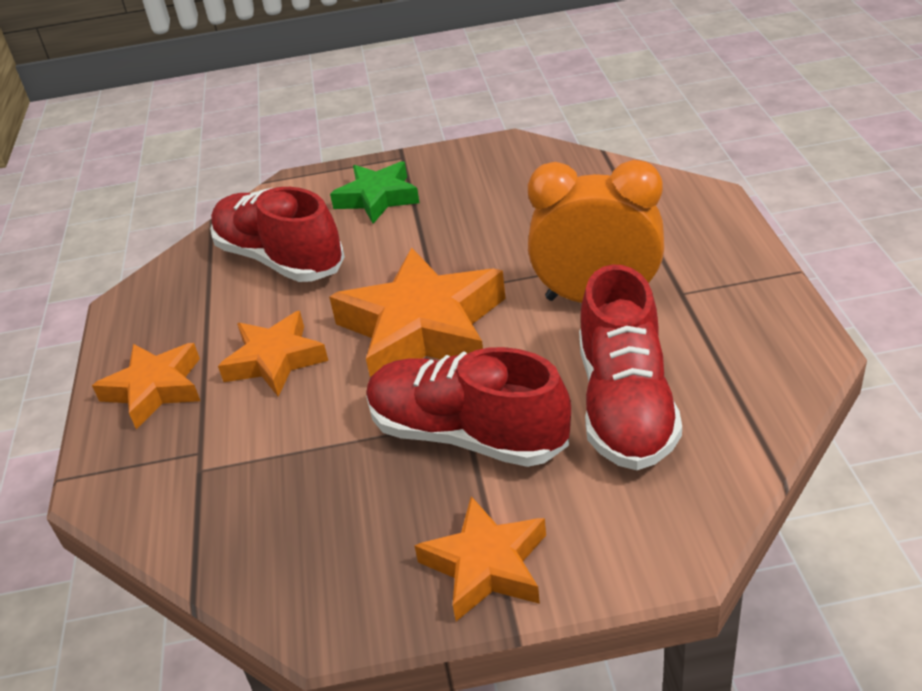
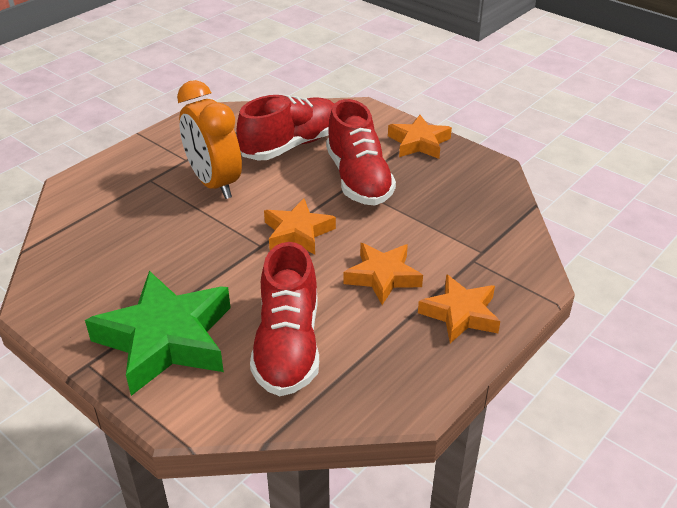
camera: 135 degrees left, 0 degrees up
orange star [329,248,506,377] -> orange star [264,198,336,255], size x0.59
green star [330,161,420,224] -> green star [85,271,231,396], size x1.70

